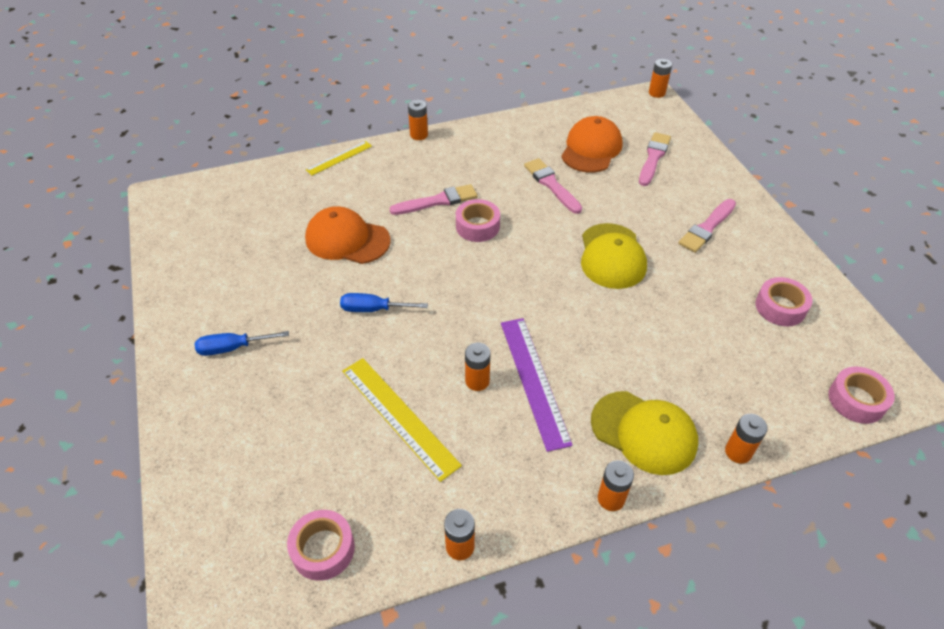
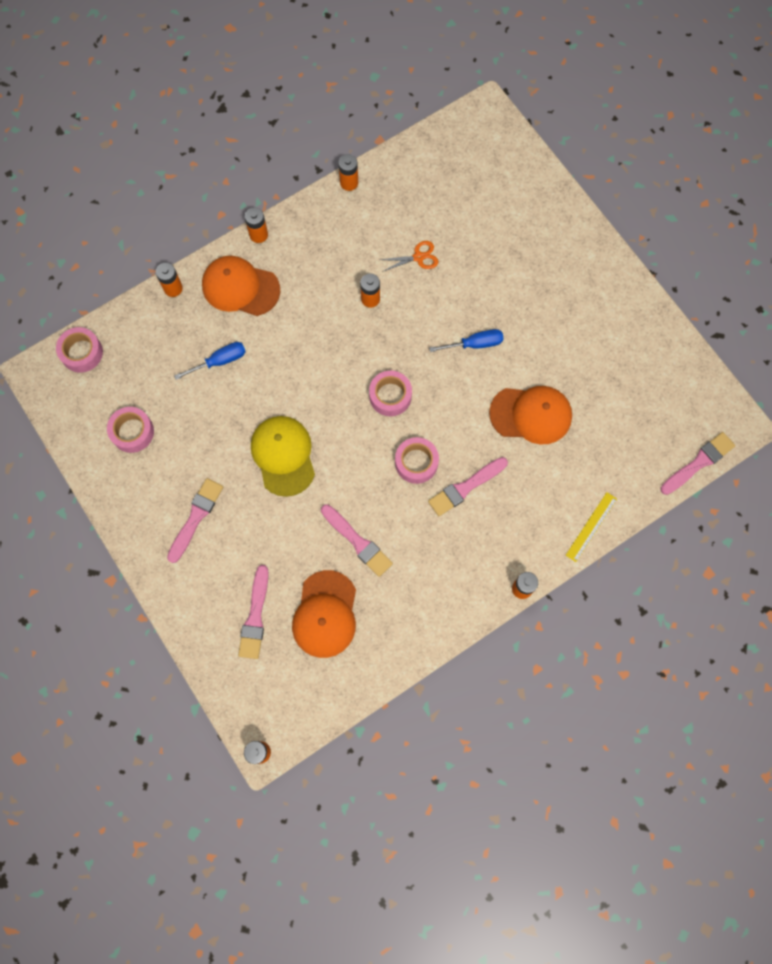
camera: 165 degrees right, 25 degrees up
blue screwdriver [195,331,289,356] -> blue screwdriver moved to [174,342,246,380]
pink tape [287,510,355,581] -> pink tape moved to [369,371,412,416]
yellow ruler [342,358,462,482] -> orange scissors [380,241,439,272]
purple ruler [501,318,573,452] -> none
yellow cap [591,391,698,475] -> orange cap [202,256,280,316]
none -> pink brush [661,432,735,495]

